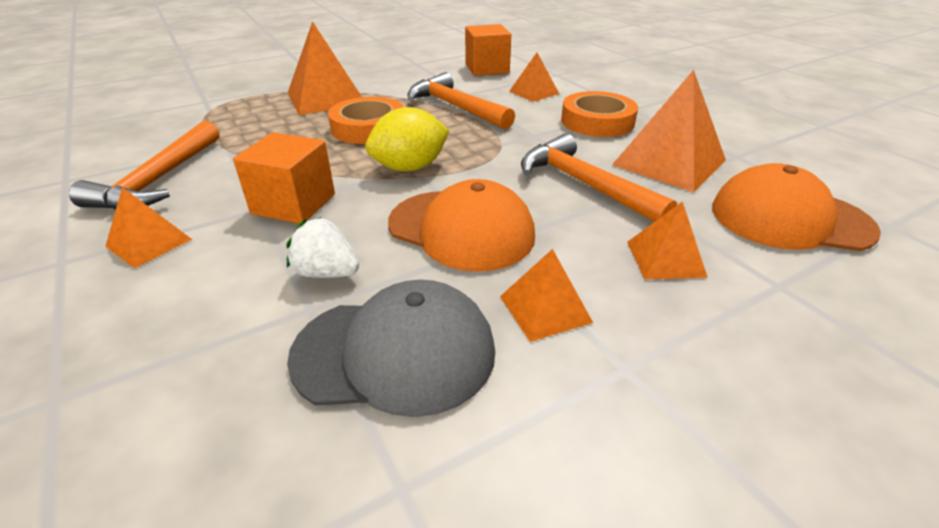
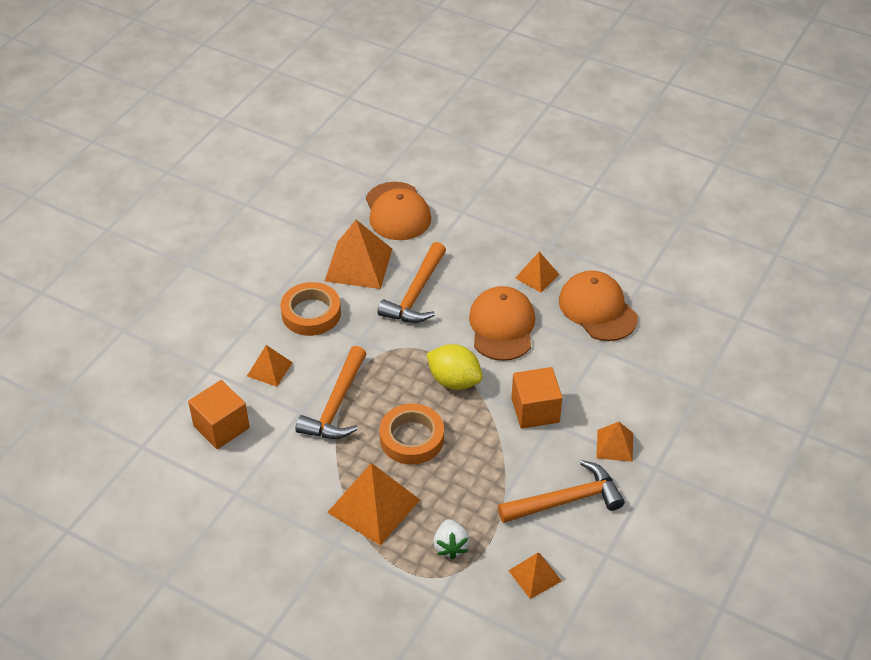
camera: 120 degrees left, 10 degrees up
white strawberry [286,217,359,278] -> white strawberry moved to [433,519,470,560]
grey cap [287,280,495,417] -> orange cap [559,270,638,341]
orange pyramid [627,201,708,279] -> orange pyramid moved to [508,553,562,599]

